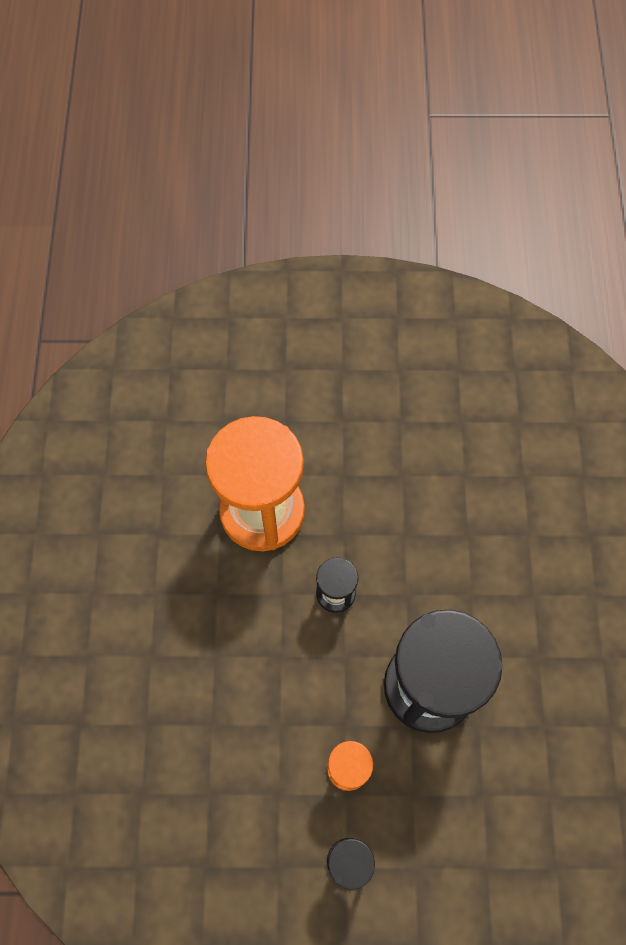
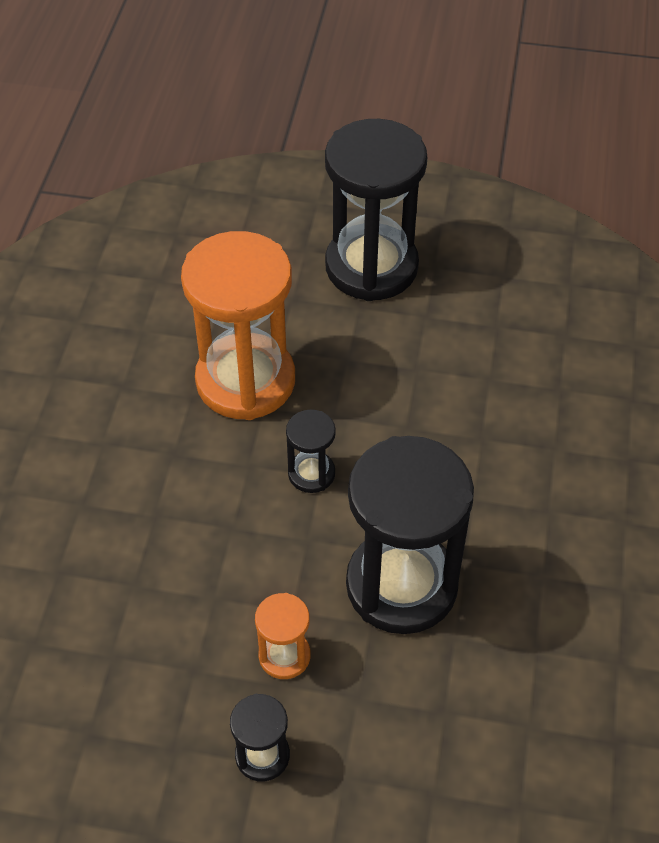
camera: 10 degrees right, 15 degrees down
none -> black hourglass [325,119,427,301]

